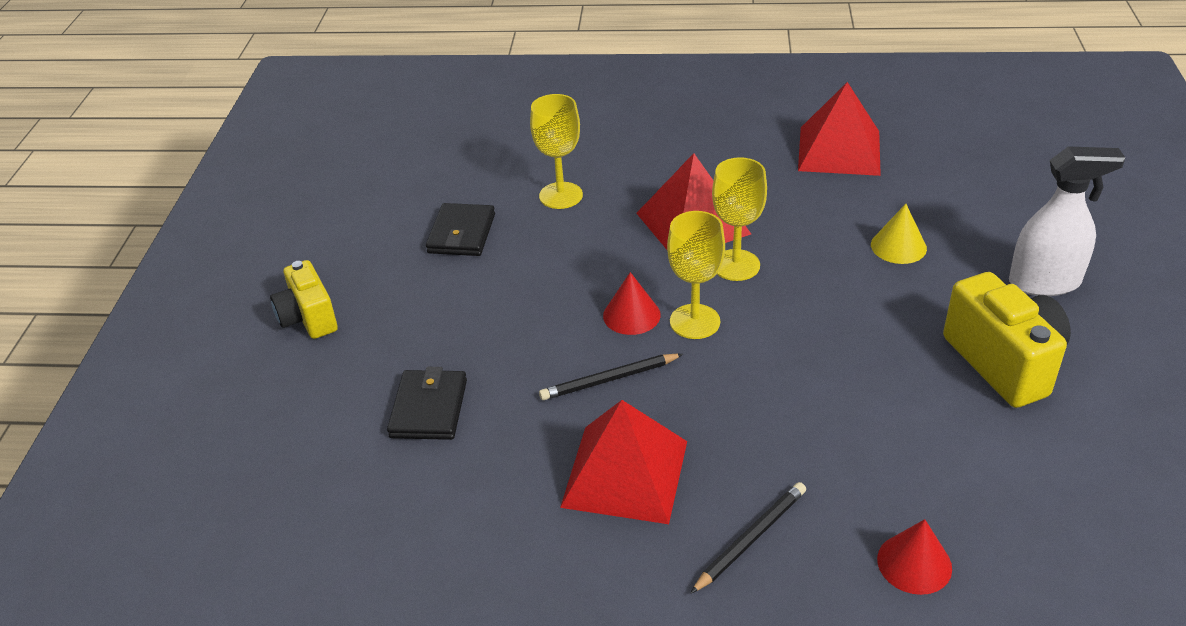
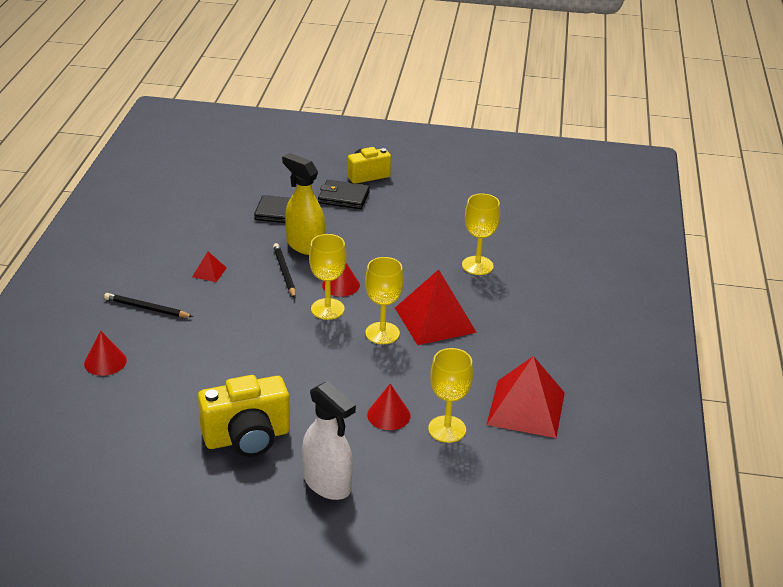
camera: 90 degrees right, 5 degrees down
black wallet [426,203,495,256] -> black wallet moved to [318,180,370,209]
red pyramid [560,400,687,524] -> red pyramid [192,252,226,282], size x0.43
black pencil [690,482,806,594] -> black pencil turned 150 degrees clockwise [104,293,193,317]
yellow cone [871,204,927,264] -> red cone [367,384,410,430]
white spray bottle [1009,146,1125,296] -> white spray bottle turned 45 degrees counterclockwise [302,381,356,500]
none -> yellow spray bottle [282,153,325,255]
none -> yellow goblet [428,348,473,443]

